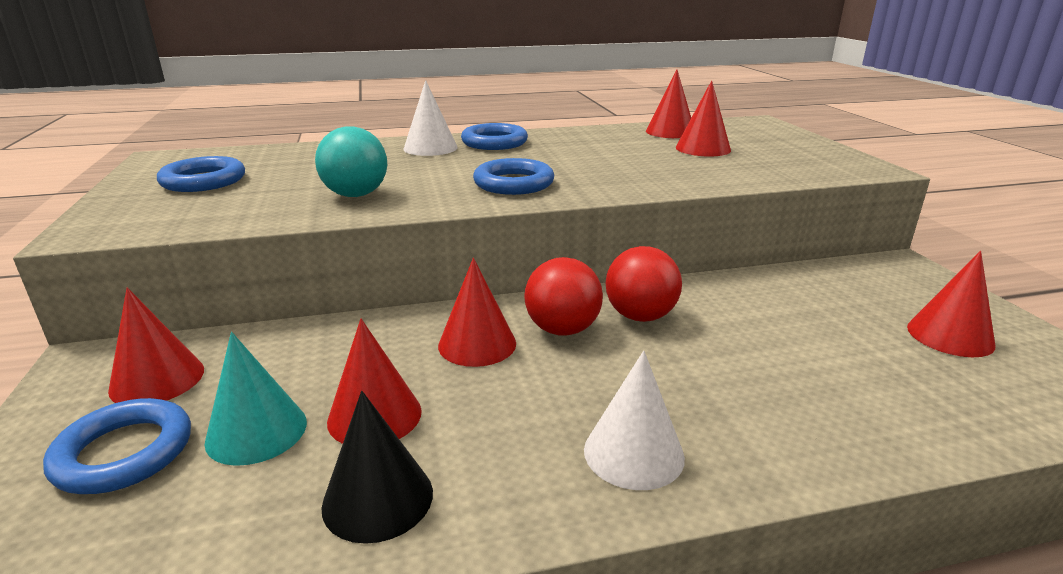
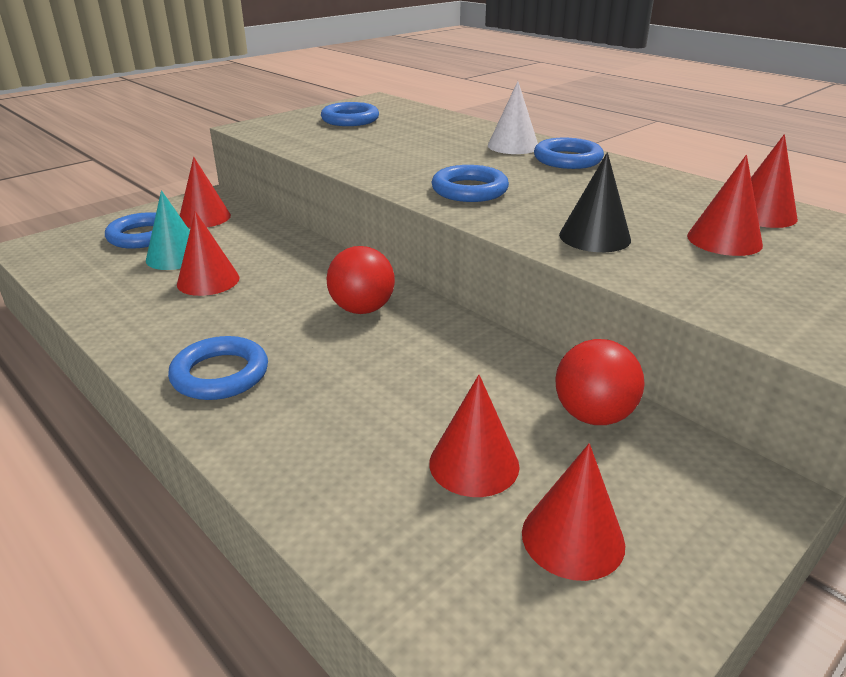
camera: 60 degrees right, 5 degrees up
turquoise ball [315,127,387,197] -> none
black cone [321,391,433,544] -> black cone moved to [559,152,631,252]
red cone [438,258,516,367] -> red cone moved to [429,375,519,497]
white cone [584,351,685,490] -> blue ring [168,336,268,400]
red ball [606,246,682,322] -> red ball moved to [555,339,645,425]

